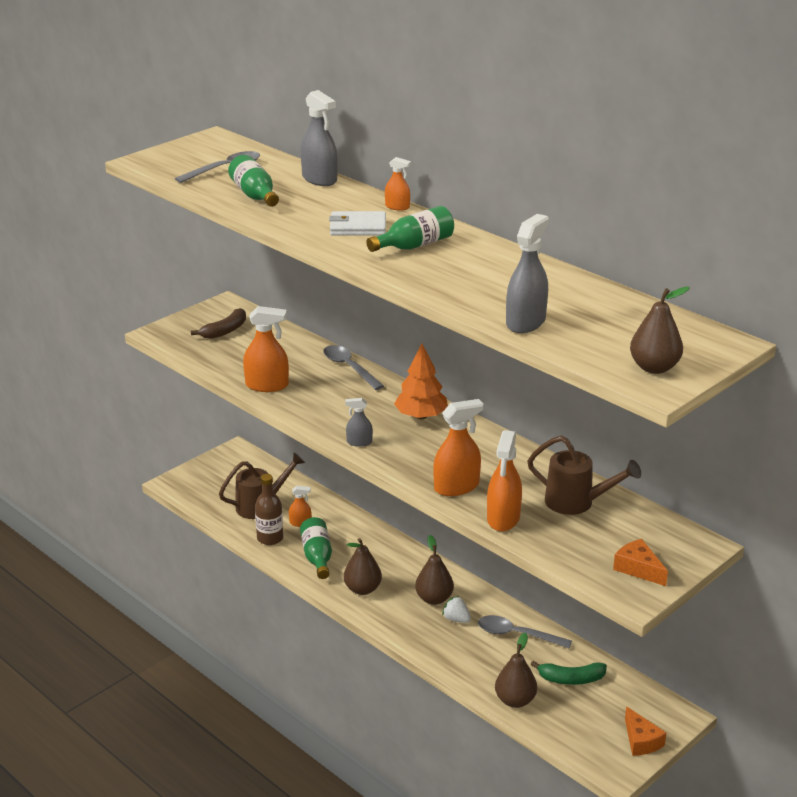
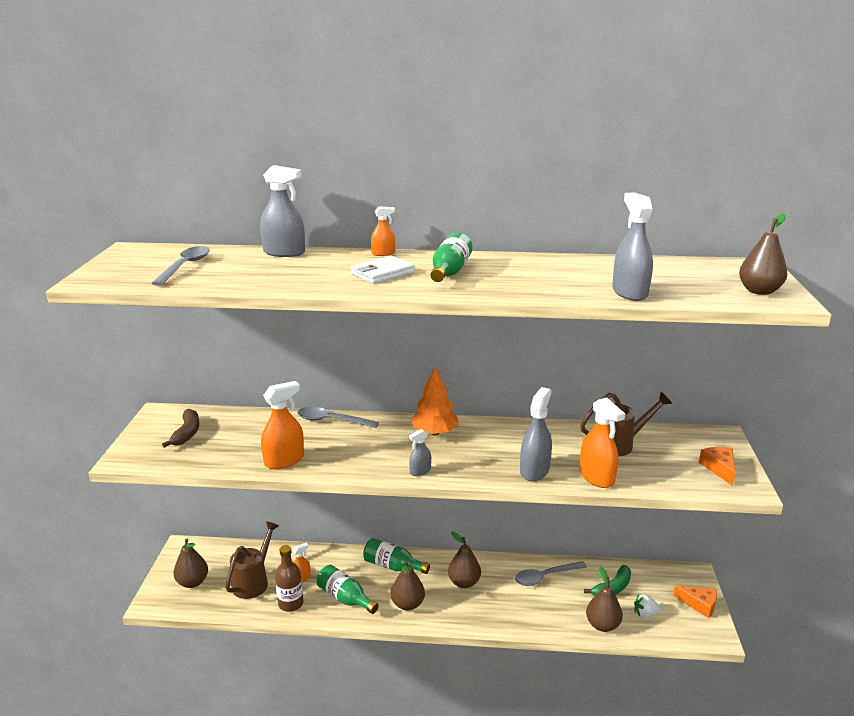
camera: 40 degrees left, 5 degrees down
green bottle [228,155,279,207] -> green bottle moved to [363,538,430,574]
orange spray bottle [433,399,484,496] -> grey spray bottle [520,387,552,481]
white strawberry [442,596,471,623] -> white strawberry moved to [634,594,661,618]
orange cheese [613,539,668,586] -> orange cheese turned 75 degrees clockwise [699,447,736,486]
none -> brown pear [173,539,208,588]

